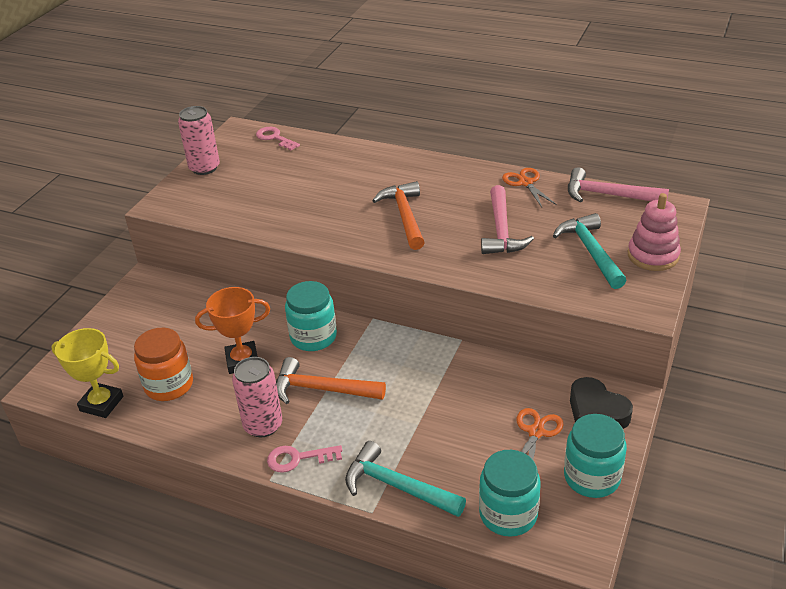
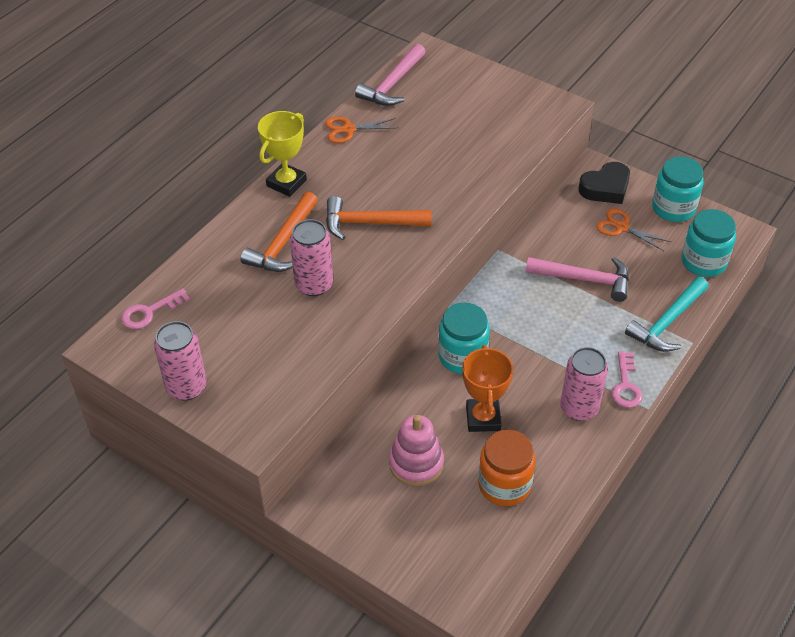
camera: 80 degrees left, 10 degrees up
yellow trophy [51,328,123,418] -> yellow trophy moved to [258,111,307,197]
orange hammer [276,357,386,404] -> orange hammer moved to [241,192,318,272]
pink hammer [481,185,534,254] -> pink hammer moved to [526,257,629,302]
turquoise hammer [553,213,627,289] -> none
pink stacking toy [628,193,681,271] -> pink stacking toy moved to [389,415,444,486]
none -> pink can [290,219,333,296]

